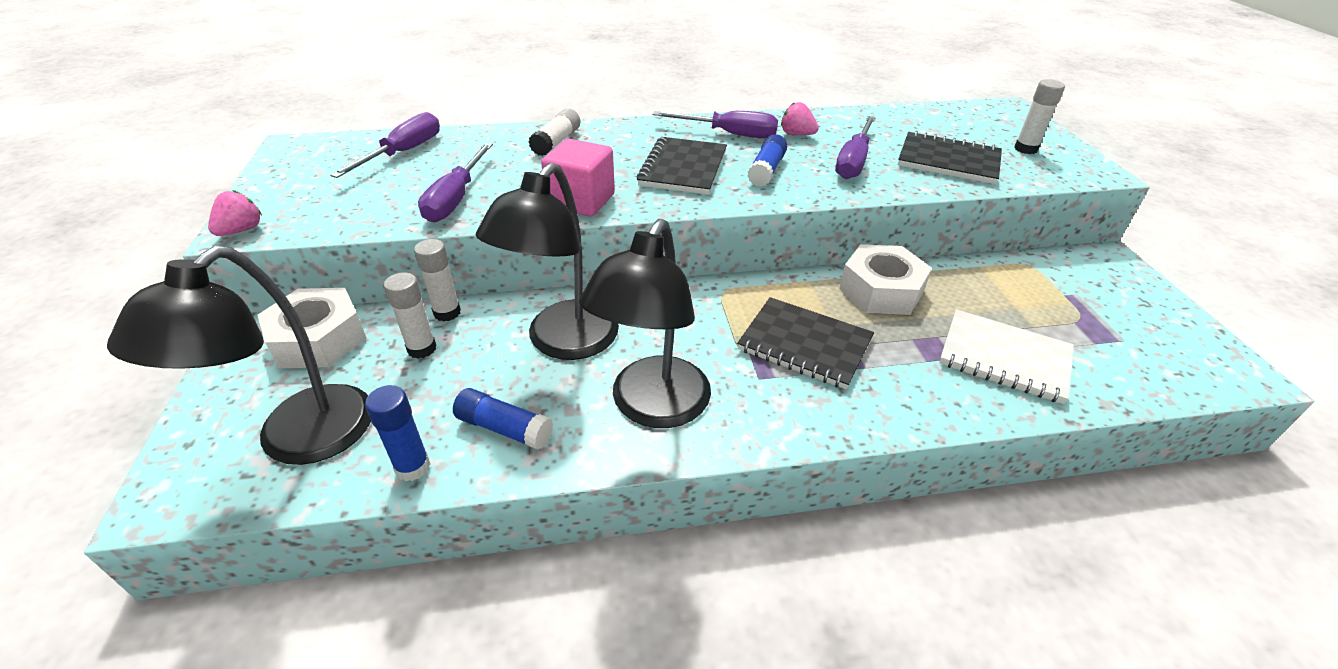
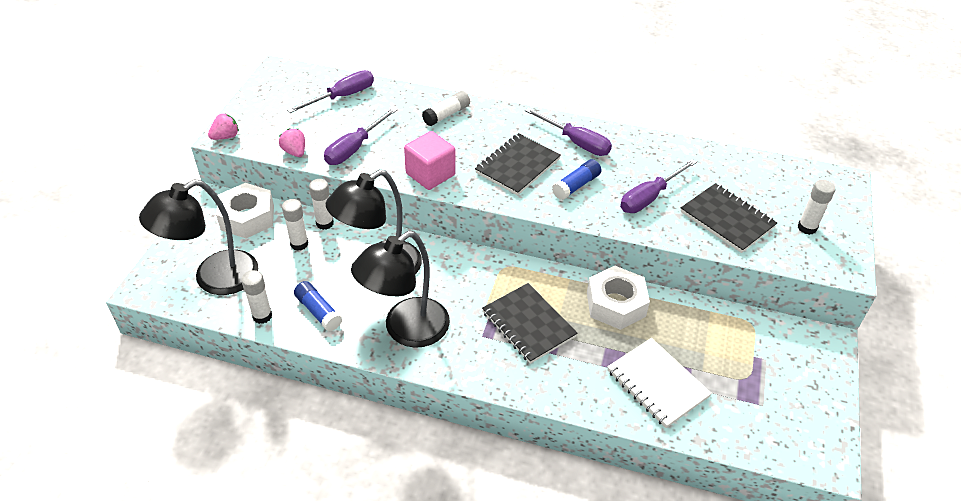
camera: 25 degrees right, 5 degrees up
blue glue stick [365,385,430,481] -> white glue stick [241,270,272,324]
pink strawberry [781,102,819,135] -> pink strawberry moved to [279,129,305,157]

